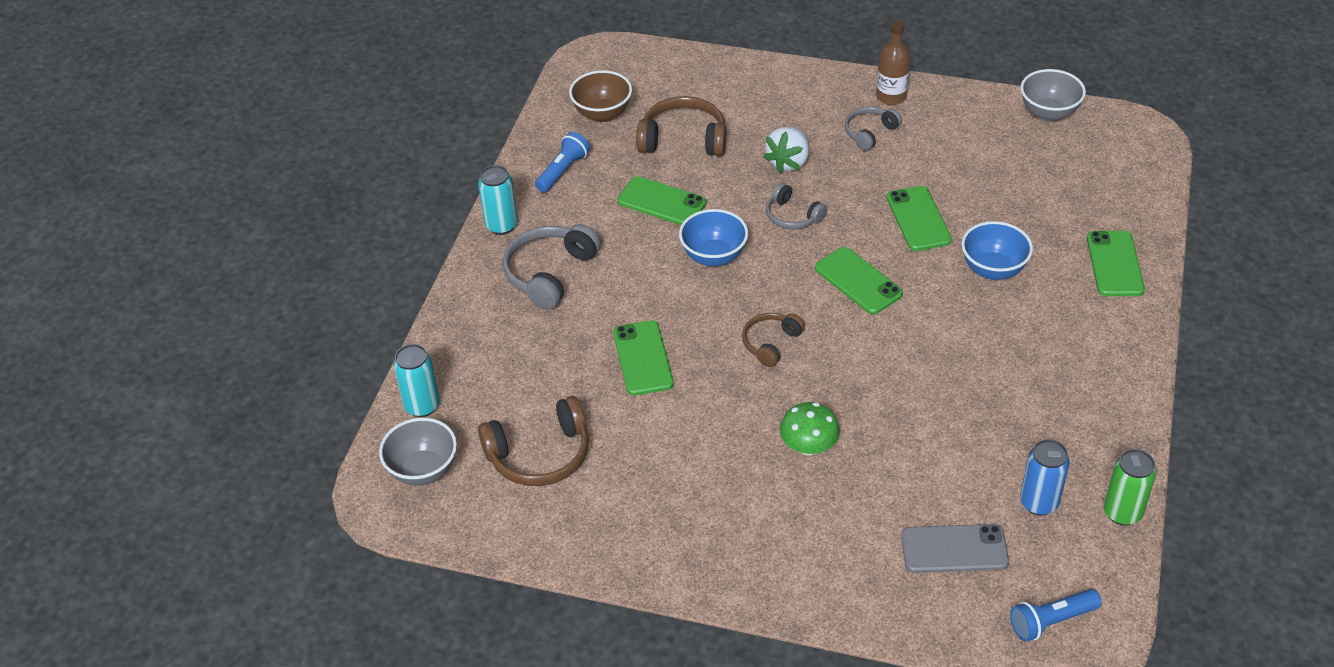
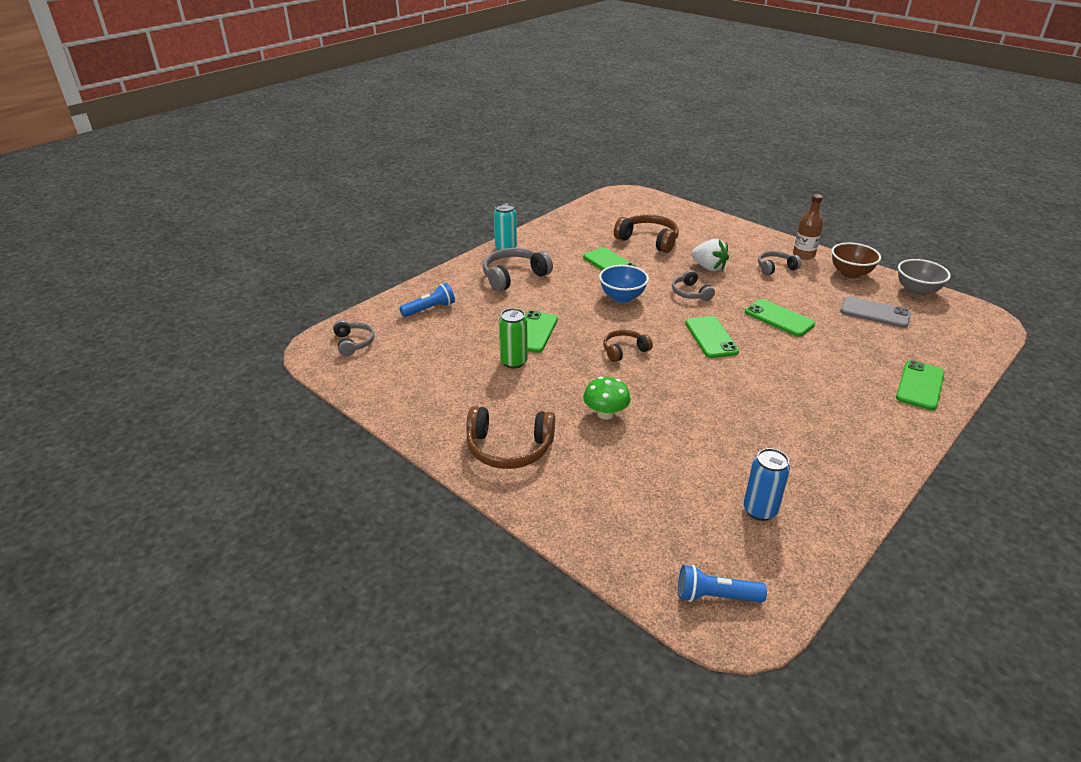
camera: 25 degrees right, 10 degrees down
grey bowl [379,418,457,486] -> grey headphones [333,320,375,356]
turquoise can [394,344,440,417] -> none
brown headphones [478,396,589,486] -> brown headphones moved to [466,406,555,469]
blue flashlight [535,132,590,193] -> blue flashlight moved to [399,283,455,317]
brown bowl [569,70,632,122] -> brown bowl moved to [832,242,881,279]
white strawberry [763,127,809,173] -> white strawberry turned 105 degrees counterclockwise [691,239,729,271]
green phone [887,186,952,251] -> green phone turned 60 degrees counterclockwise [745,299,815,337]
grey phone [901,524,1009,573] -> grey phone moved to [840,296,911,328]
blue bowl [962,221,1033,280] -> none
green can [1104,449,1156,526] -> green can moved to [499,308,528,369]

